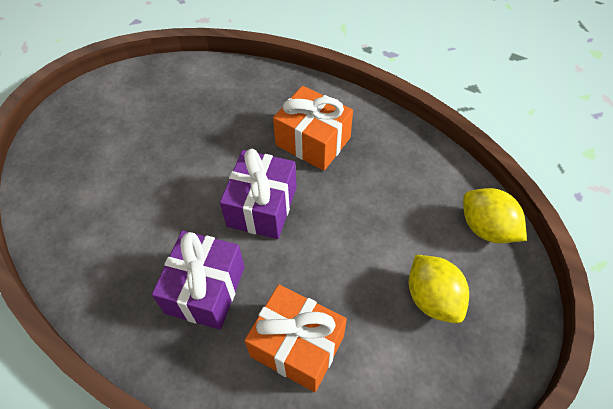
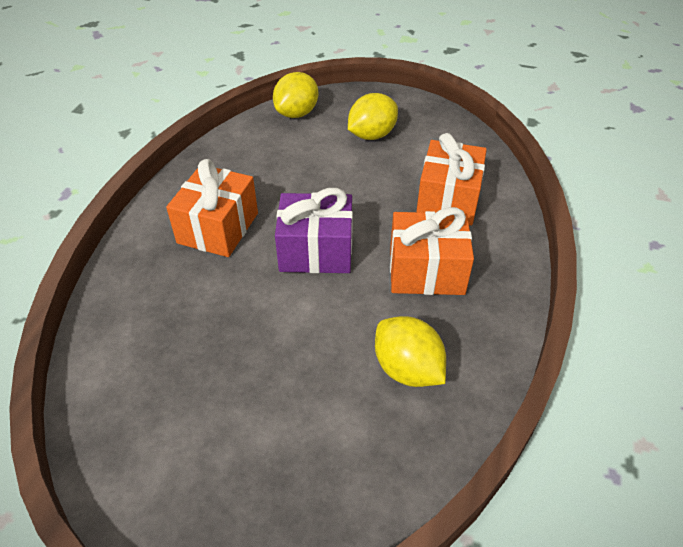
camera: 105 degrees left, 10 degrees down
purple gift [152,231,245,330] -> orange gift [390,207,474,295]
none -> yellow lemon [375,316,446,387]

